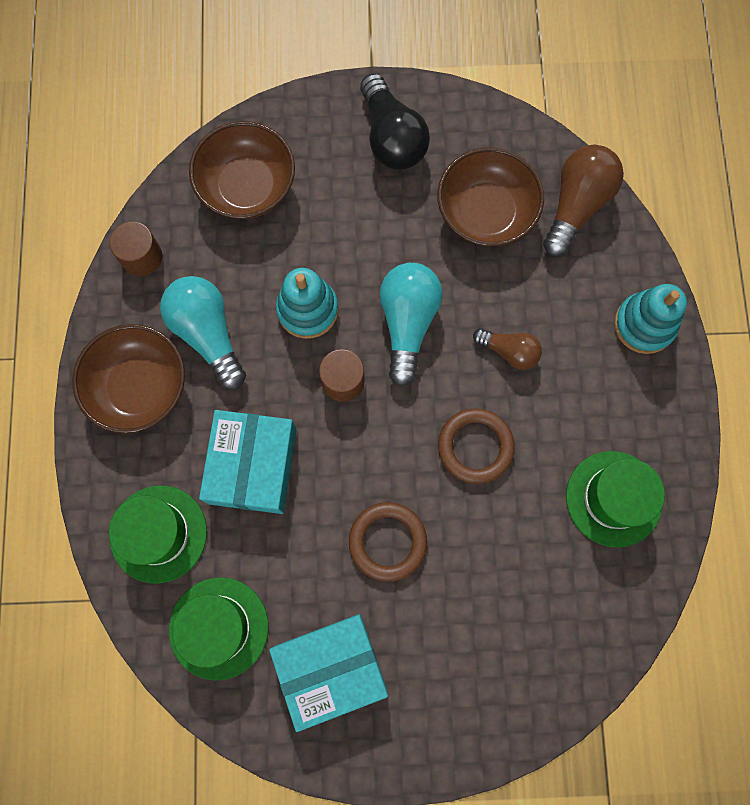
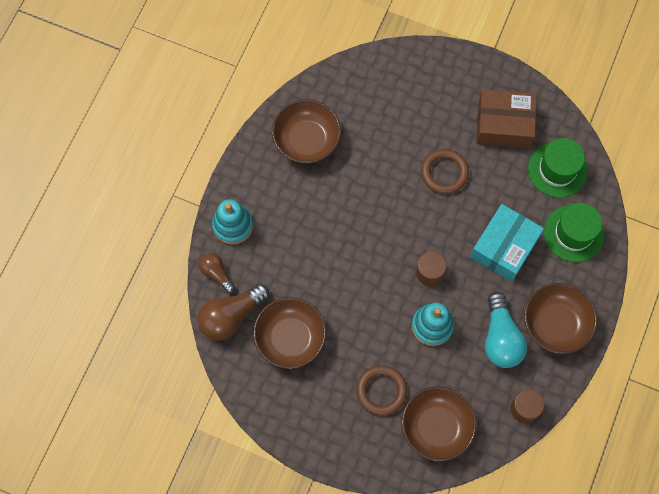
camera: 155 degrees left, 5 degrees down
turquoise box [269,614,388,732] -> brown box [476,90,537,148]
black light bulb [360,73,430,170] -> none
turquoise light bulb [380,263,443,387] -> none
brown ring [438,408,515,484] -> brown ring moved to [356,365,407,416]
brown light bulb [473,328,542,370] -> brown light bulb moved to [199,253,235,293]
green hat [566,451,665,548] -> brown bowl [272,100,341,163]

